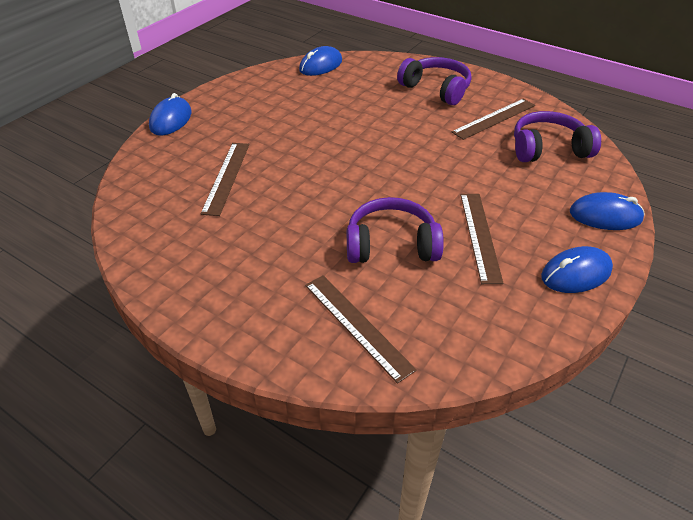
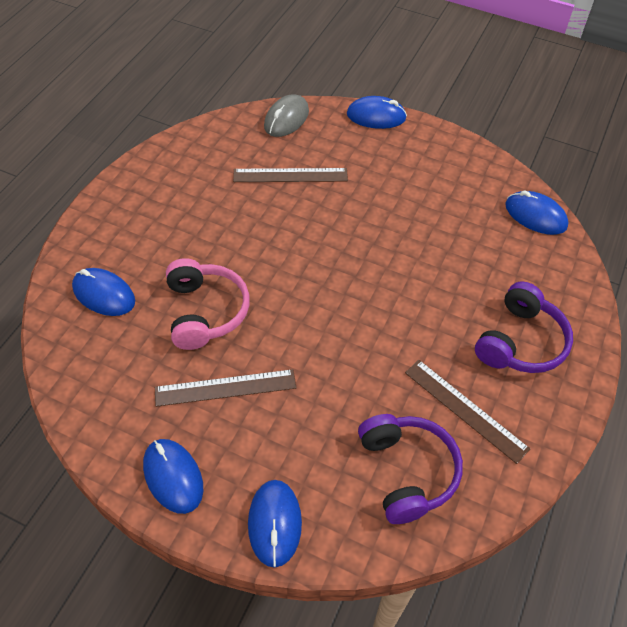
camera: 80 degrees right, 10 degrees up
brown ruler [305,275,417,384] -> blue mouse [72,268,135,316]
purple headphones [347,197,444,263] -> pink headphones [166,258,250,350]
none -> grey mouse [264,94,309,137]

